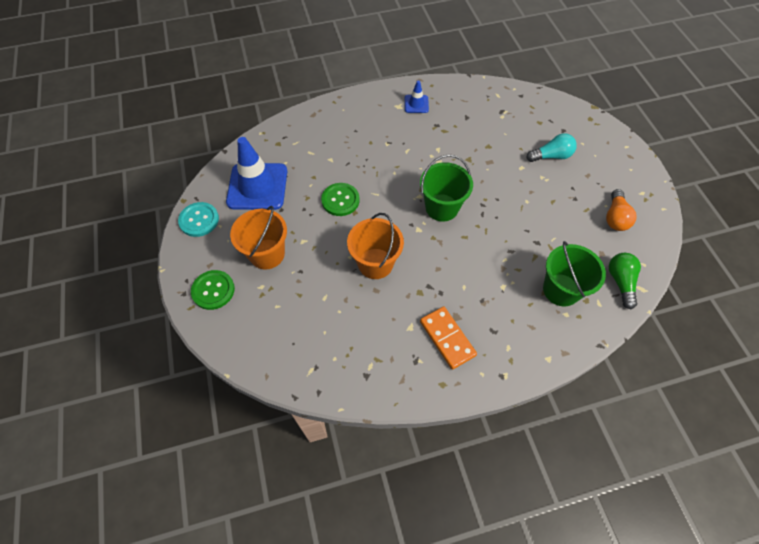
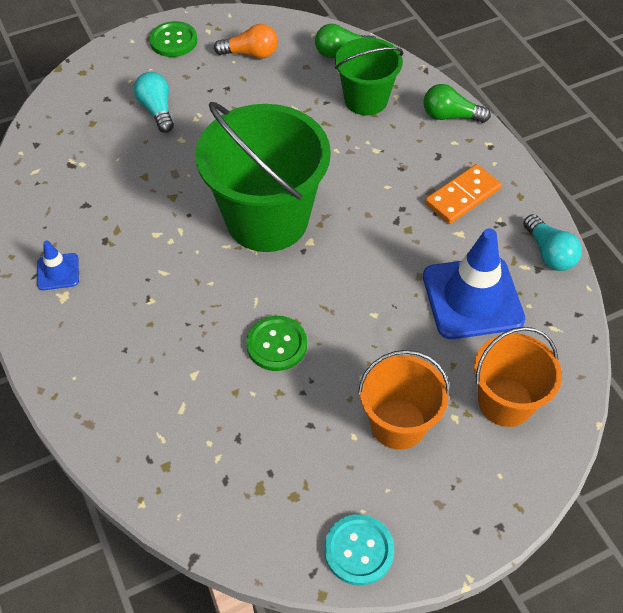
camera: 100 degrees left, 5 degrees down
green button [191,270,235,310] -> green button moved to [149,21,197,57]
blue traffic cone [226,137,287,210] -> blue traffic cone moved to [423,229,526,339]
orange bucket [347,213,404,279] -> orange bucket moved to [474,327,562,427]
green bucket [420,154,473,222] -> green bucket [195,102,331,252], size x1.72
none -> green light bulb [423,84,491,123]
none -> turquoise light bulb [523,214,582,271]

